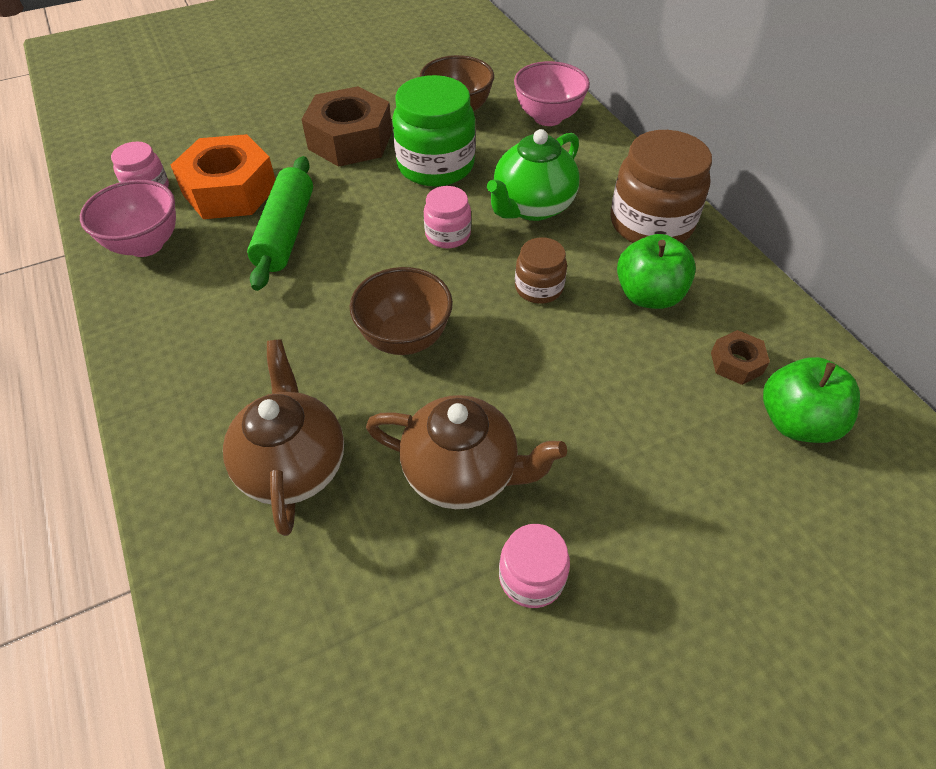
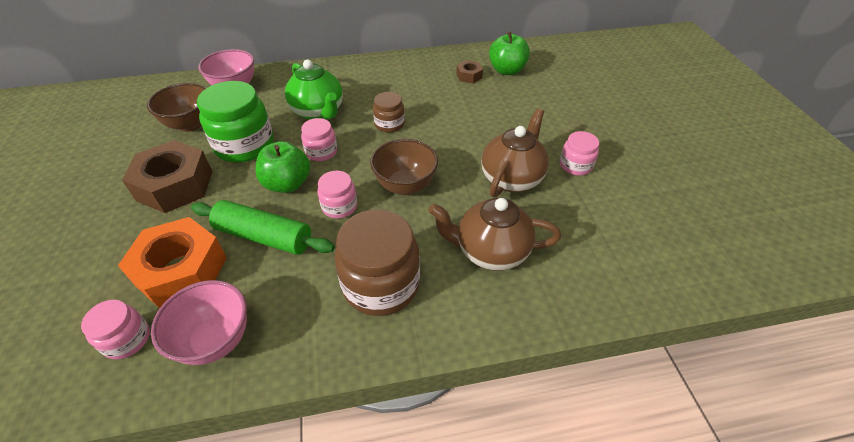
camera: 75 degrees left, 5 degrees down
brown jar [611,130,712,243] -> brown jar moved to [335,209,420,316]
green apple [617,234,696,309] -> green apple moved to [256,141,310,193]
none -> pink jar [317,171,357,219]

